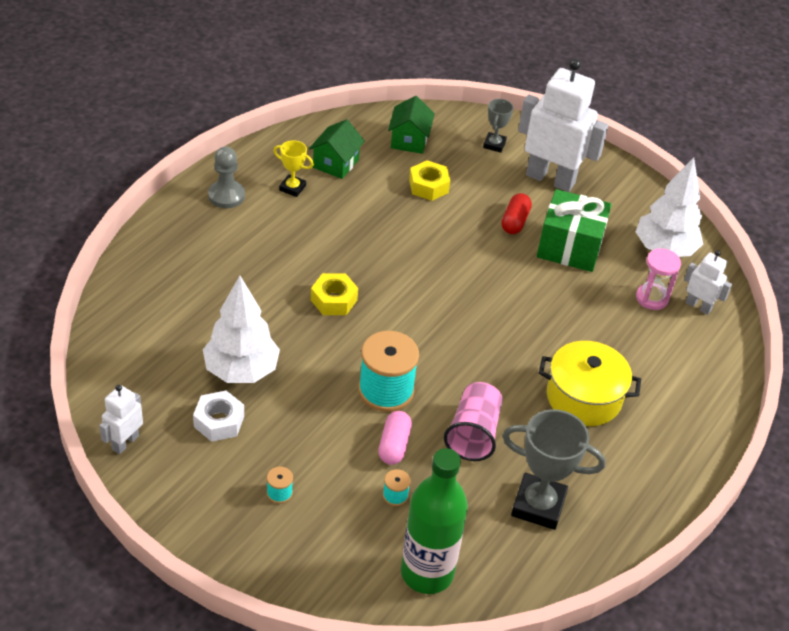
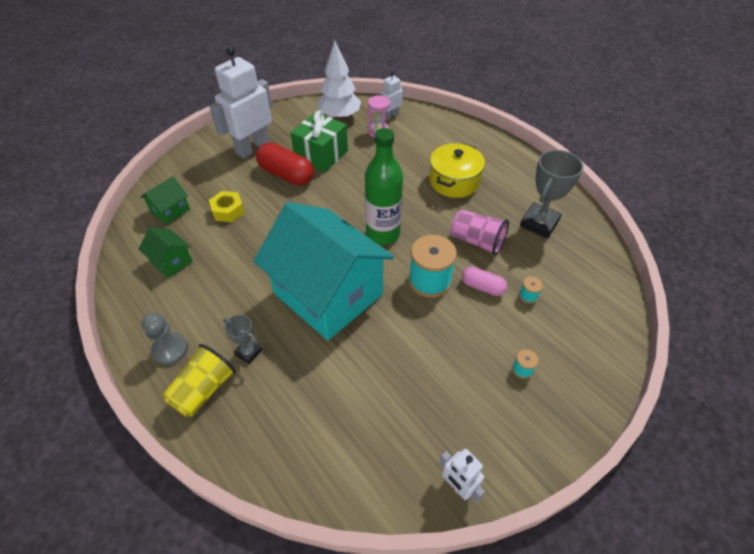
camera: 70 degrees left, 5 degrees up
white nut [193,391,244,442] -> none
white tree [203,276,280,383] -> none
yellow trophy [273,140,314,197] -> none
yellow nut [311,273,358,315] -> turquoise house [253,202,394,341]
green house [388,96,435,154] -> green house turned 75 degrees counterclockwise [140,176,190,225]
green bottle [401,448,468,594] -> green bottle moved to [365,128,403,245]
grey trophy [483,99,514,153] -> grey trophy moved to [223,314,262,364]
red capsule [501,193,532,234] -> red capsule [256,142,314,185], size x1.71
none -> yellow cup [162,344,236,418]

